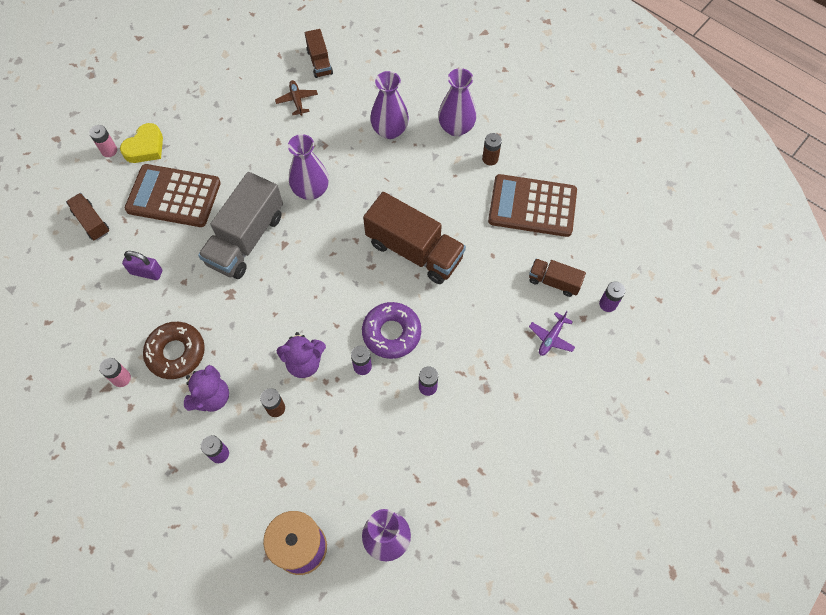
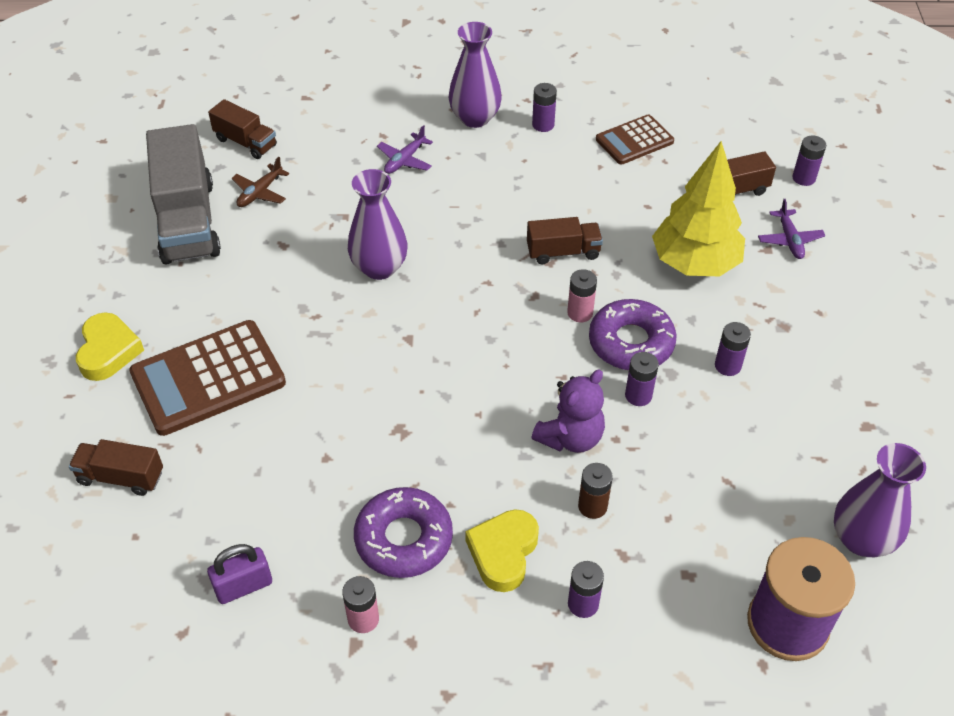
camera: 40 degrees left, 15 degrees down
pink battery [89,125,117,157] -> pink battery moved to [567,269,597,322]
purple padlock [122,251,162,280] -> purple padlock moved to [207,544,272,604]
brown donut [143,322,205,379] -> purple donut [354,487,453,578]
purple teddy bear [184,365,229,412] -> yellow heart [465,509,539,592]
grey truck [198,172,283,279] -> grey truck moved to [146,124,221,264]
brown plane [275,80,318,116] -> brown plane turned 90 degrees counterclockwise [232,157,289,207]
brown truck [363,192,466,284] -> brown truck [527,217,603,264], size x0.52
purple vase [370,71,409,139] -> purple plane [377,125,433,174]
brown battery [482,133,502,165] -> purple battery [532,83,557,132]
brown calculator [488,174,577,237] -> brown calculator [596,114,674,165], size x0.60
none -> yellow tree [652,141,745,276]

